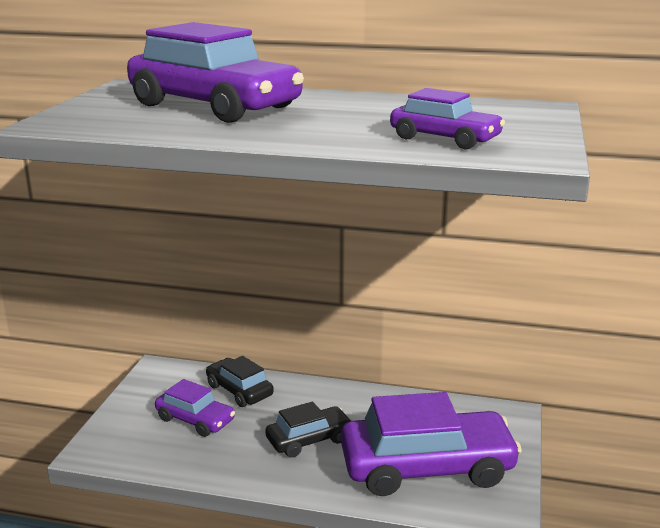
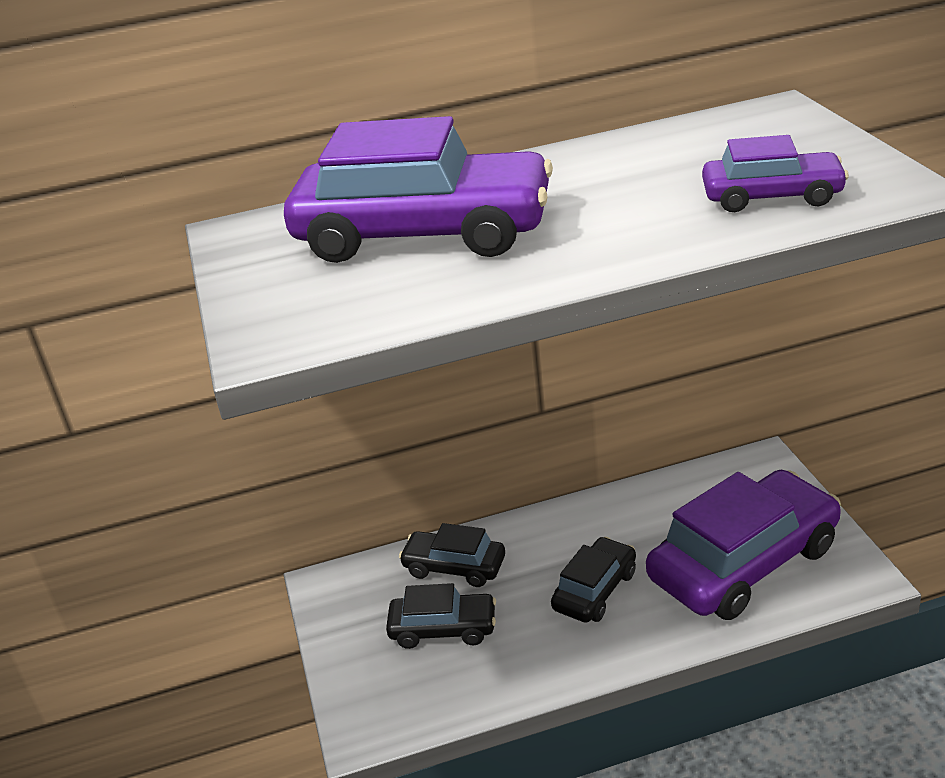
camera: 25 degrees left, 10 degrees up
purple car [155,379,235,437] -> black car [386,583,496,649]

